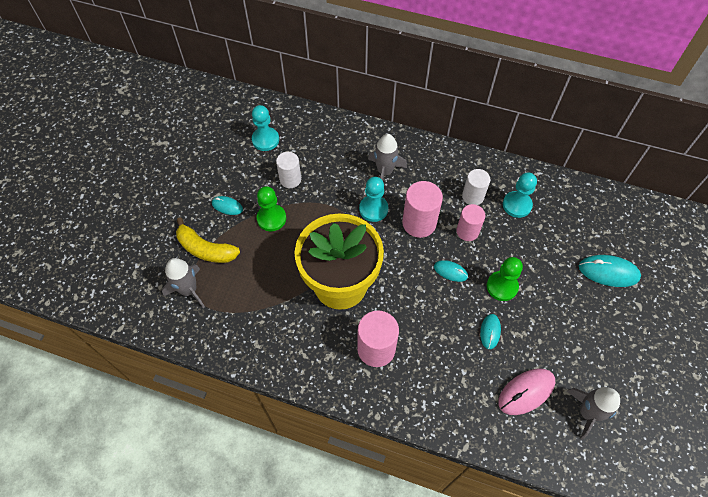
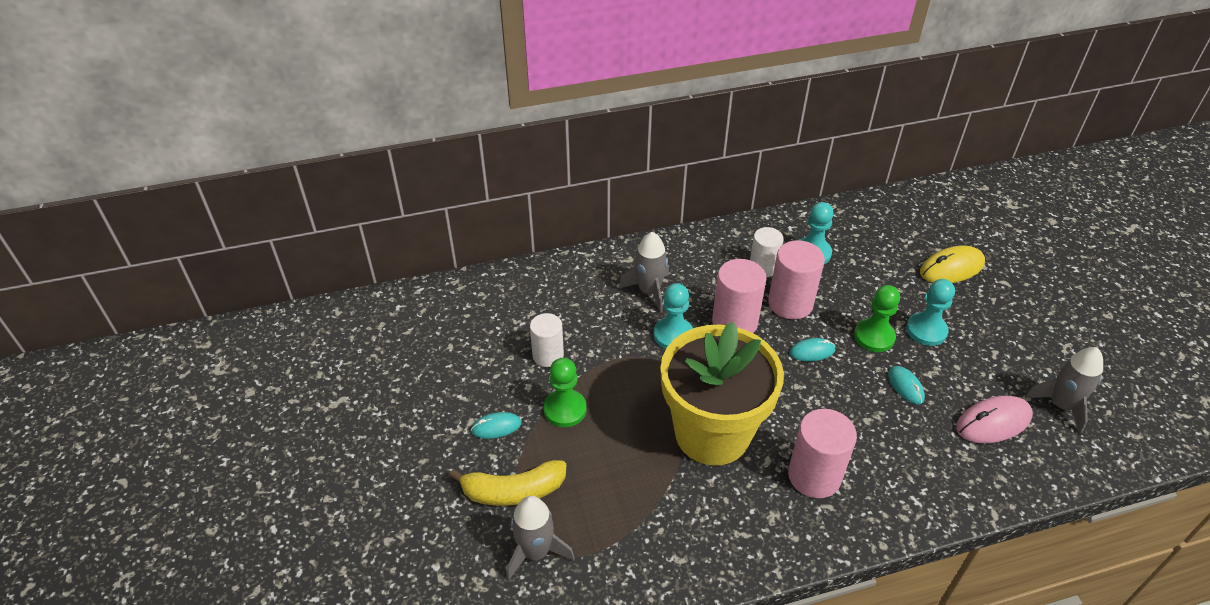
camera: 35 degrees left, 15 degrees down
turquoise pawn [252,105,279,151] -> turquoise pawn moved to [906,279,955,346]
pink cylinder [456,204,485,241] -> pink cylinder [768,240,825,319], size x1.51
pink mouse [498,368,555,415] -> pink mouse turned 45 degrees clockwise [956,396,1033,443]
turquoise mouse [579,255,641,287] -> yellow mouse [920,246,985,283]

